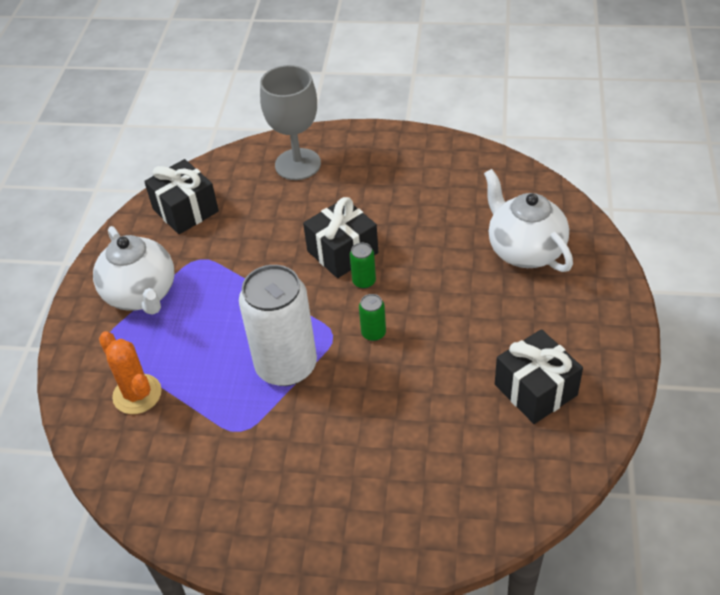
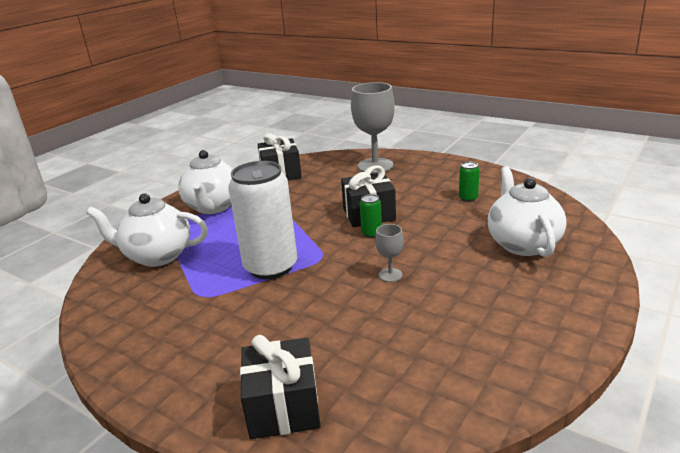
camera: 25 degrees right, 20 degrees down
orange cactus [99,331,162,414] -> white teapot [86,193,208,267]
green can [359,294,386,341] -> green can moved to [459,162,480,202]
black gift [495,329,583,424] -> black gift moved to [240,335,321,439]
none -> grey goblet [375,224,404,282]

